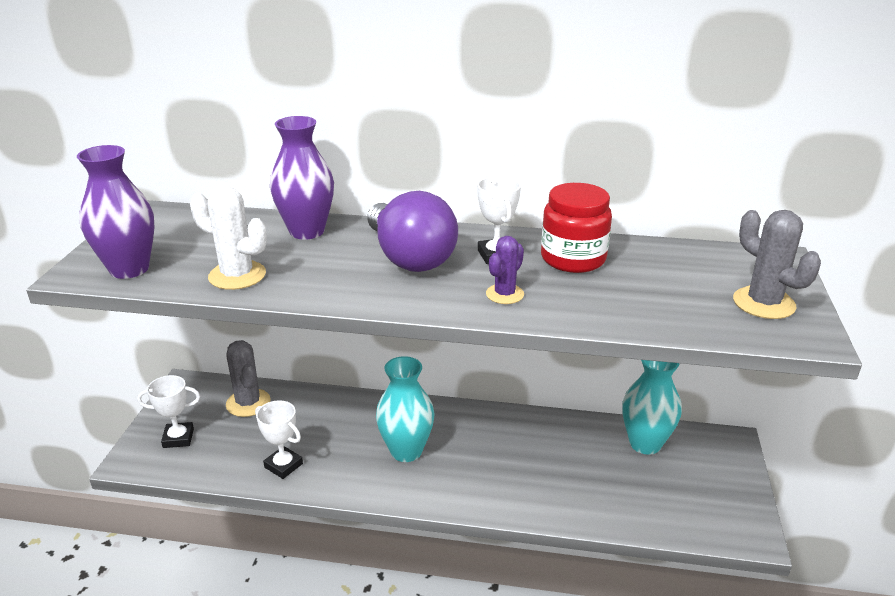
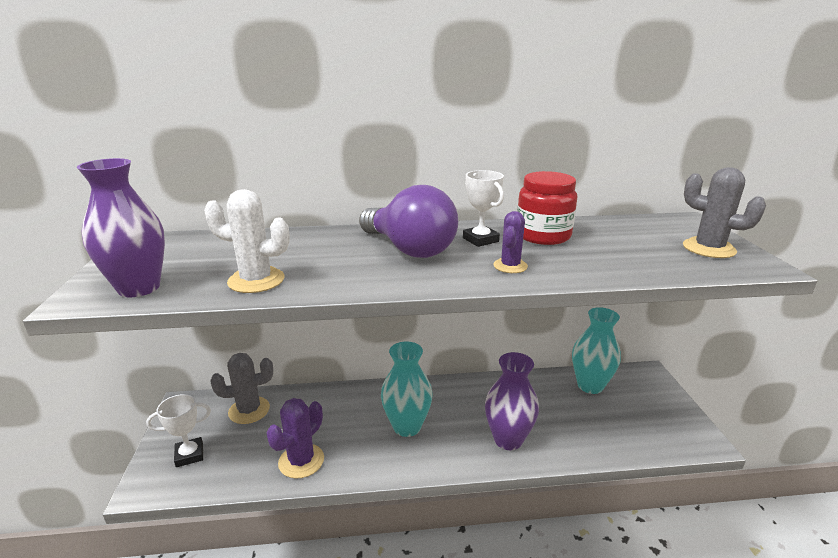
camera: 15 degrees left, 5 degrees down
grey cactus [226,340,271,417] -> grey cactus turned 60 degrees counterclockwise [210,353,273,424]
white trophy [255,400,303,479] -> purple cactus [266,398,324,479]
purple vase [270,116,334,240] -> purple vase moved to [485,352,539,450]

